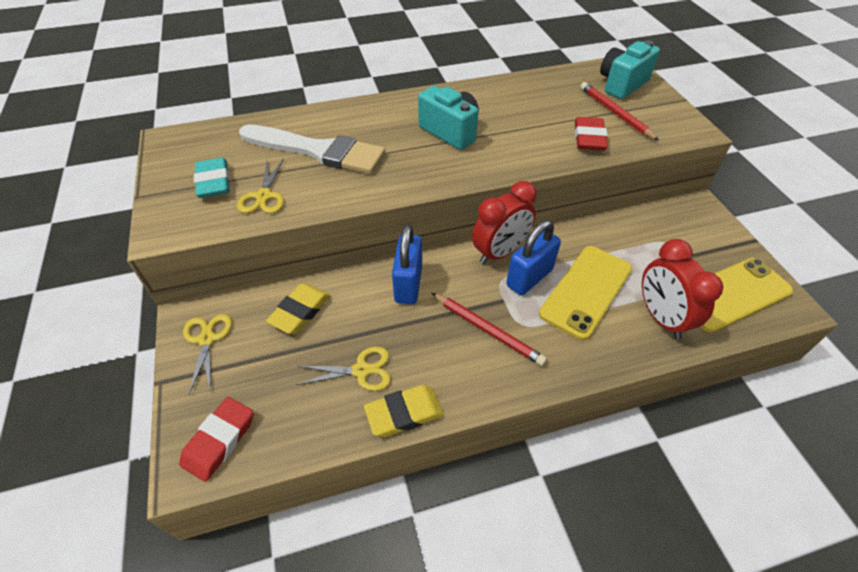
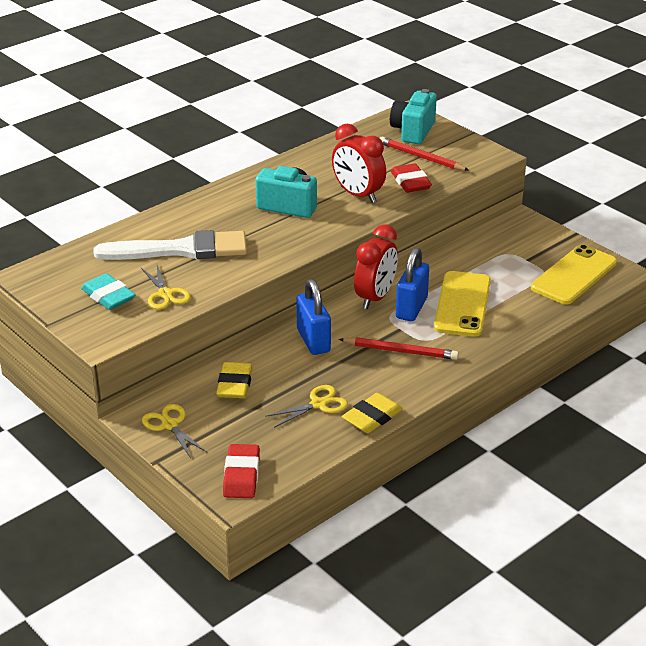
camera: 25 degrees left, 15 degrees down
red clock [642,239,723,339] -> red clock moved to [332,124,386,203]

